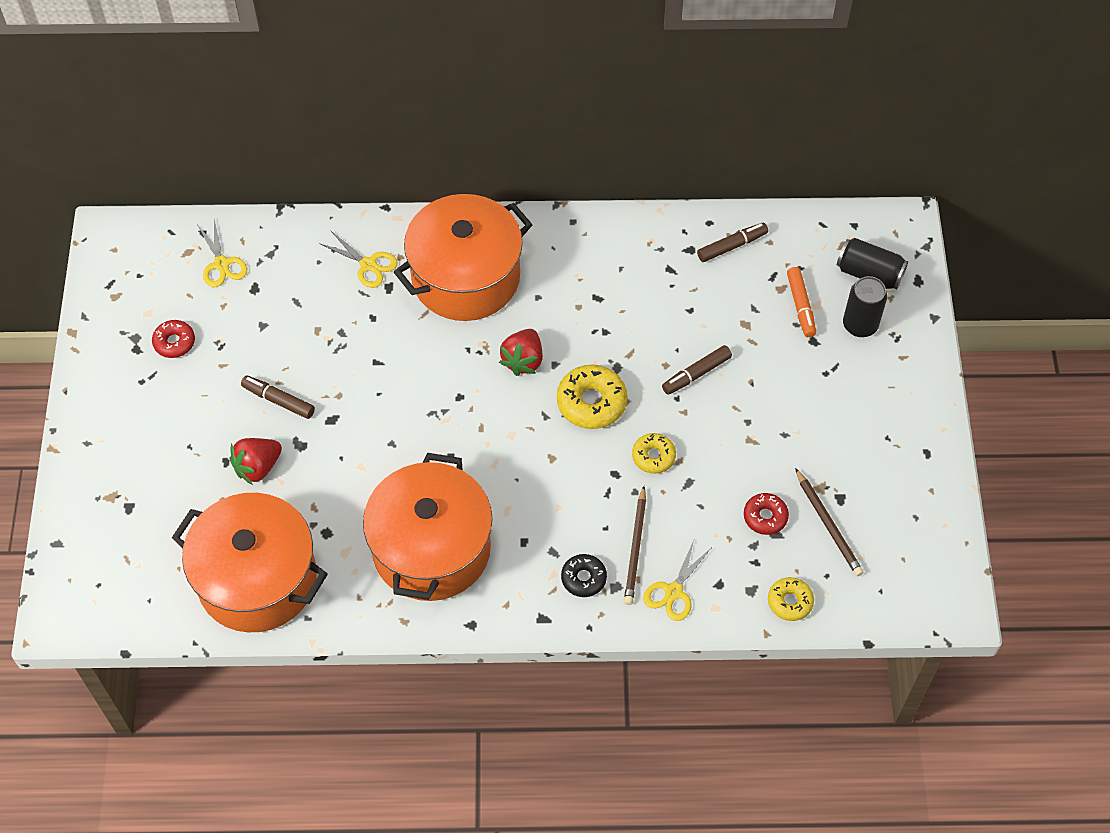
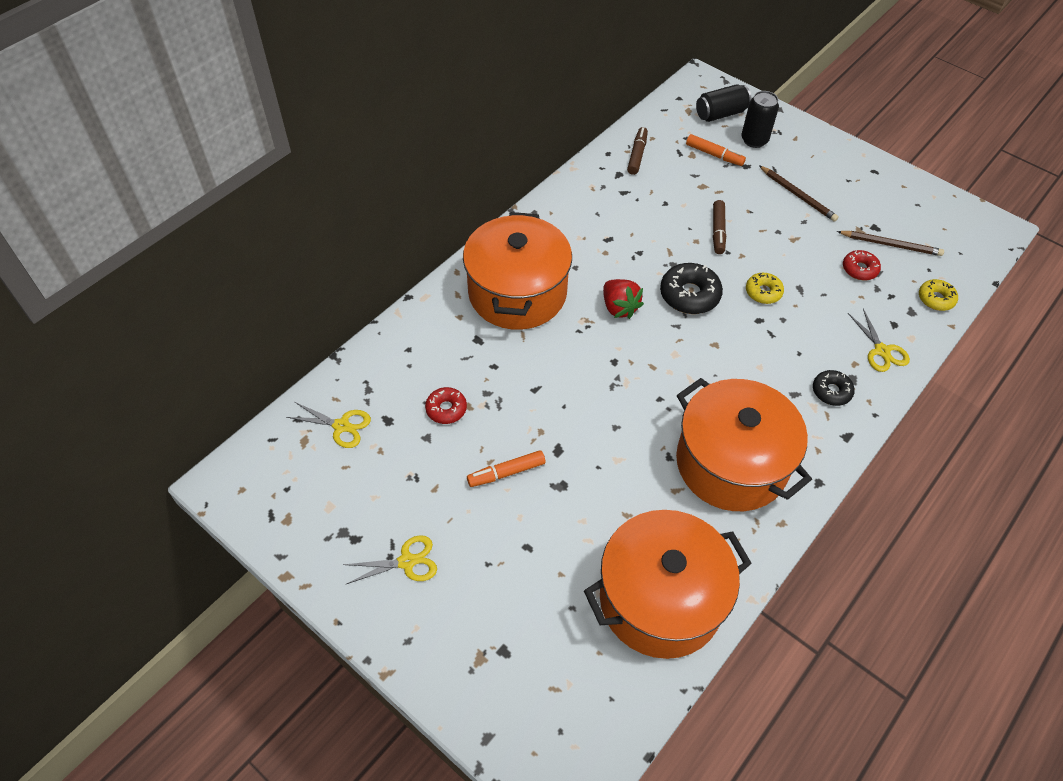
camera: 50 degrees left, 5 degrees down
red donut [152,320,195,358] -> red donut moved to [425,387,467,424]
red strawberry [230,438,282,485] -> none
brown marker [241,375,315,419] -> orange marker [467,450,546,487]
yellow scissors [319,230,398,288] -> yellow scissors moved to [343,535,437,584]
yellow donut [557,365,628,429] -> black donut [660,263,723,314]
brown pencil [624,486,646,605] -> brown pencil moved to [759,165,839,222]

